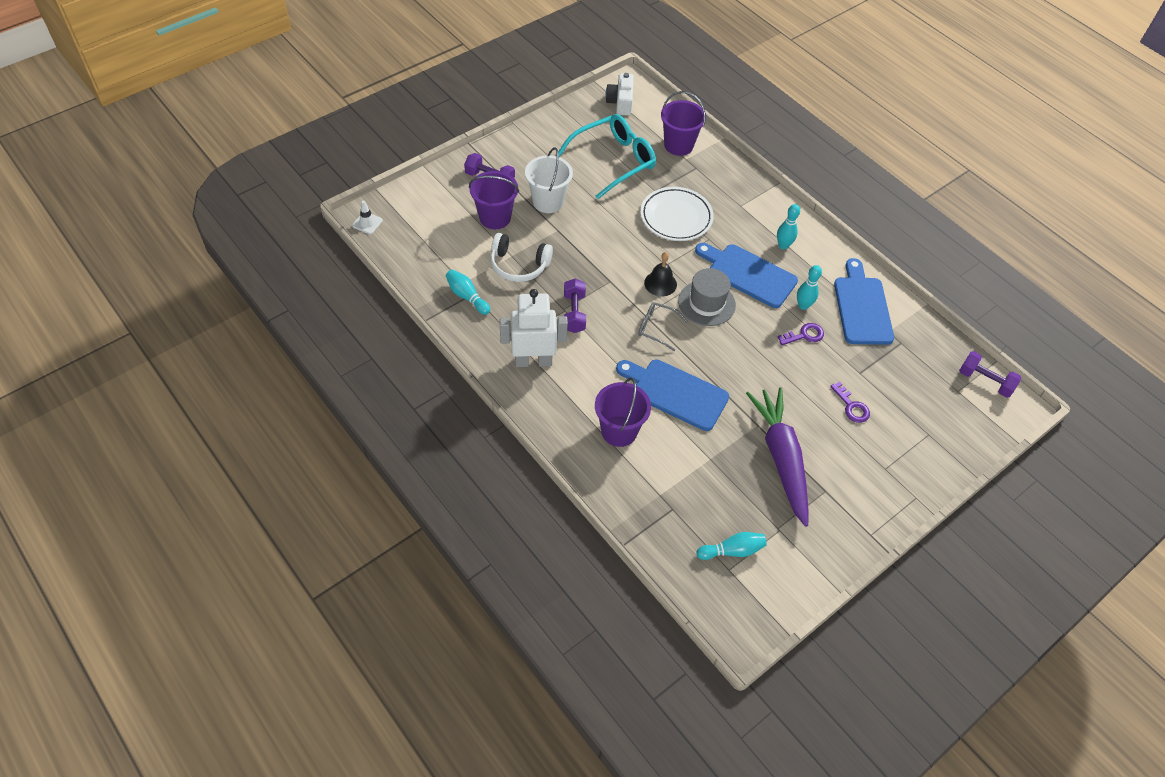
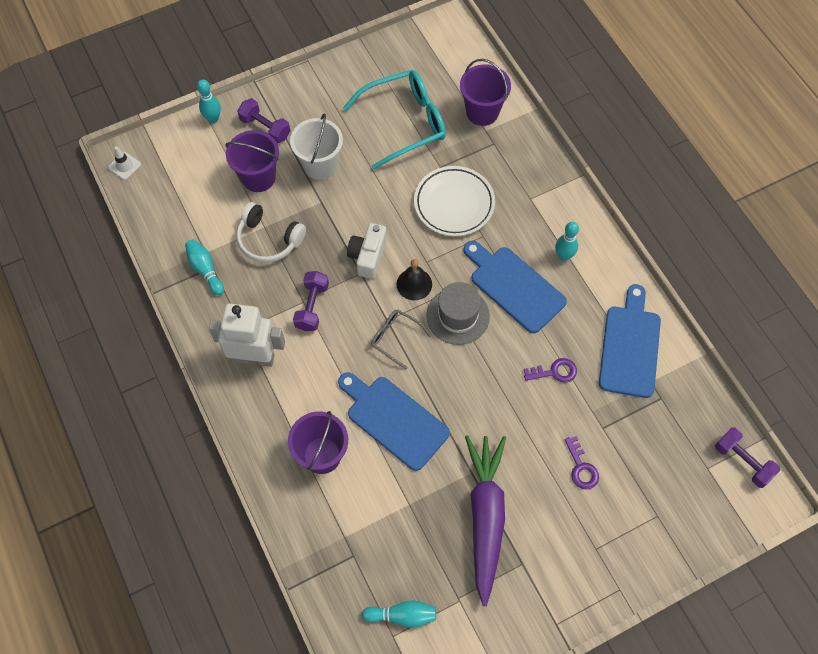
camera: 15 degrees right, 10 degrees up
white camera [605,73,634,116] -> white camera moved to [347,223,387,279]
turquoise bowling pin [797,265,822,310] -> turquoise bowling pin moved to [197,79,221,123]

